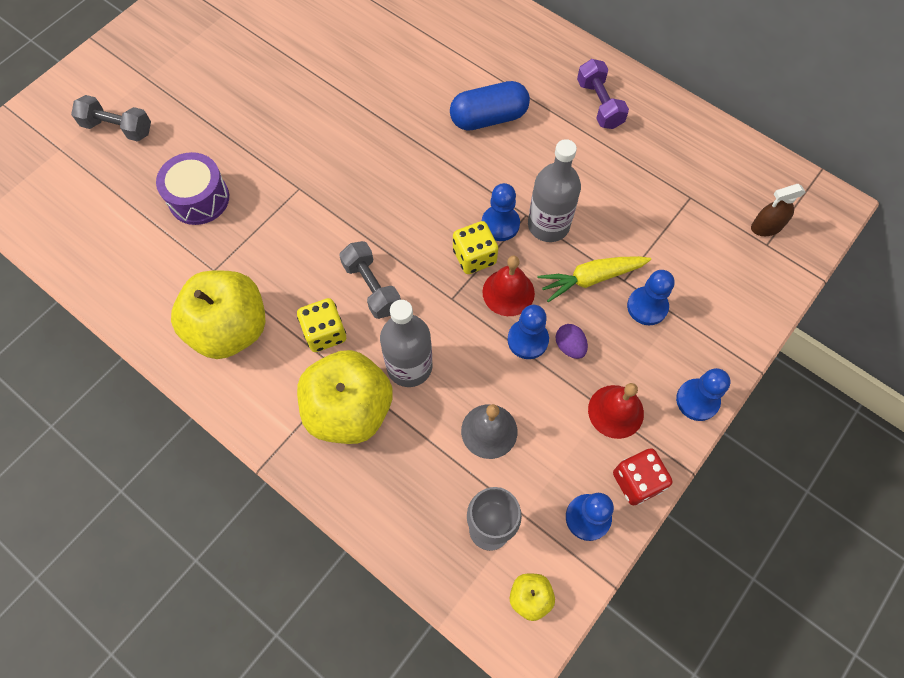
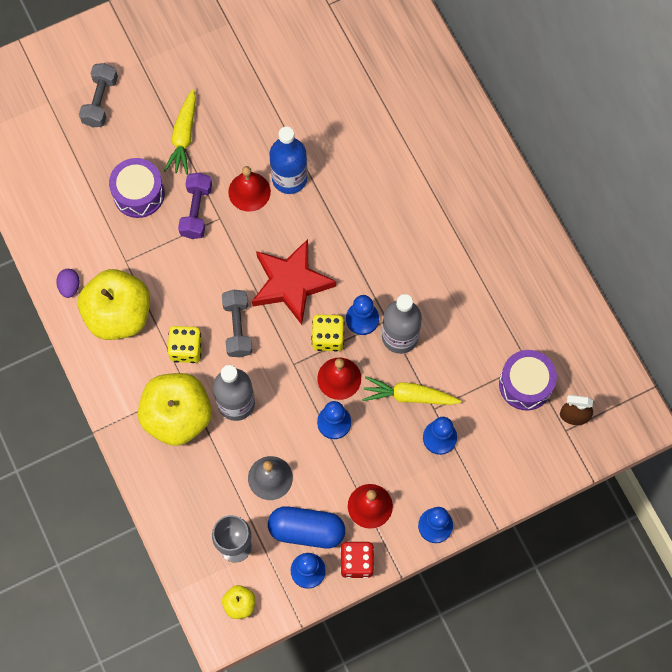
camera: 25 degrees right, 5 degrees up
grey dumbbell [71,95,151,142] -> grey dumbbell turned 60 degrees clockwise [79,63,118,127]
blue capsule [450,81,530,131] -> blue capsule moved to [268,506,345,548]
purple egg [556,324,588,359] -> purple egg moved to [56,269,80,298]
purple dumbbell [577,59,629,129] -> purple dumbbell moved to [178,173,212,239]
none -> yellow carrot [164,89,196,175]
none -> red bell [228,166,271,212]
none -> red star [252,239,336,325]
none -> blue bottle [269,126,307,194]
none -> purple drum [499,350,557,410]

